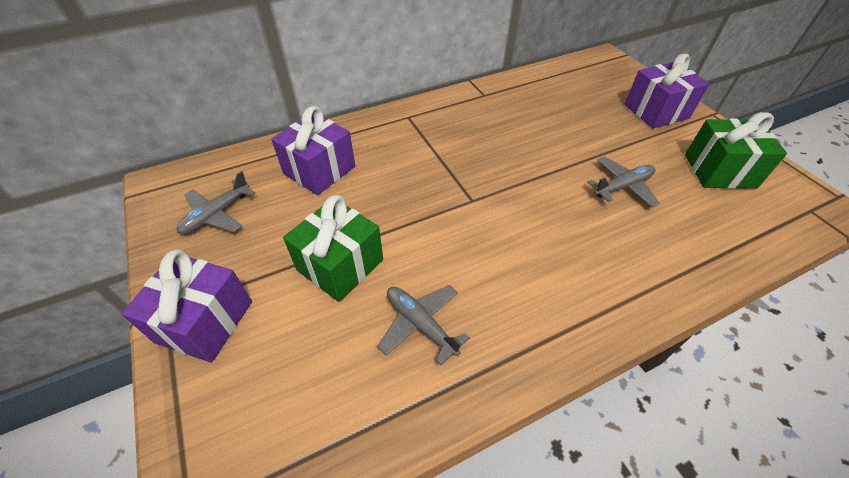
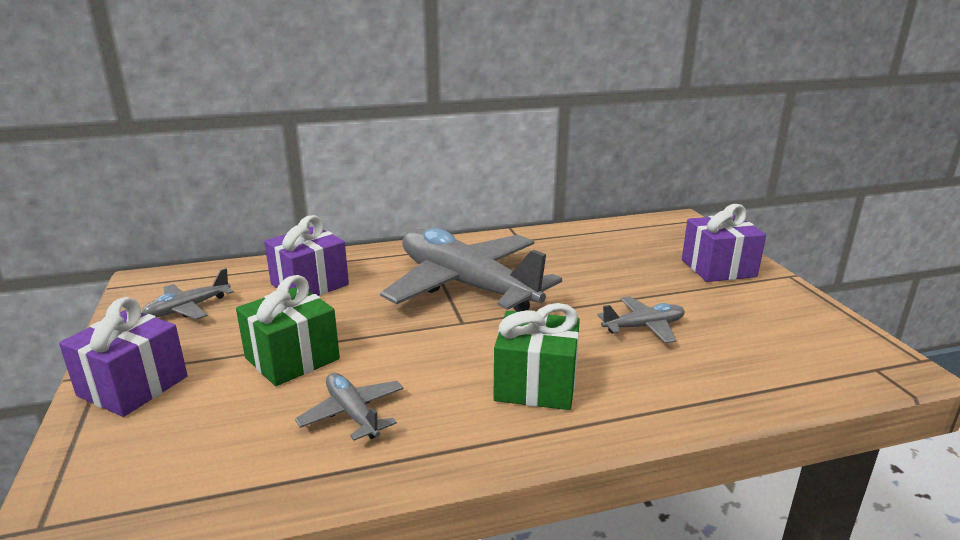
camera: 10 degrees right, 25 degrees down
green gift [685,112,787,189] -> green gift moved to [493,303,580,410]
none -> grey plane [380,228,562,312]

